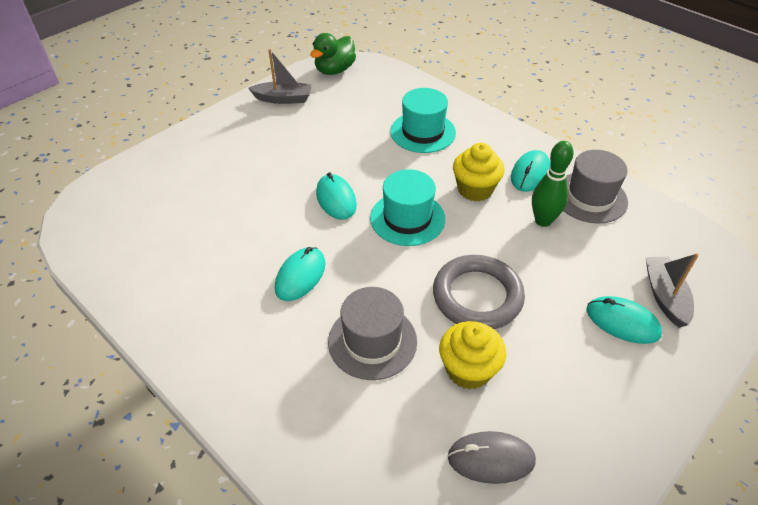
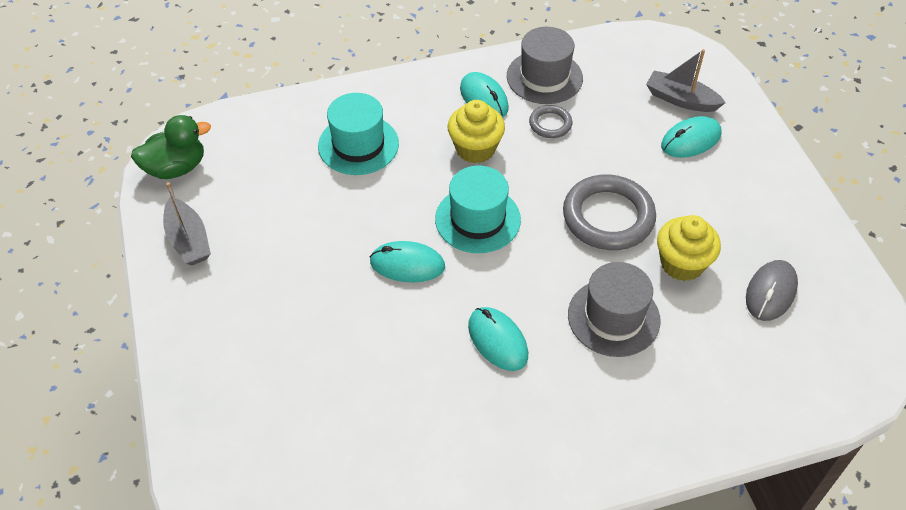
camera: 60 degrees left, 5 degrees up
grey boat [248,49,312,104] -> grey boat turned 120 degrees clockwise [163,182,211,266]
green duck [310,33,356,75] -> green duck turned 90 degrees counterclockwise [131,115,211,179]
green bowling pin [532,141,574,227] -> grey ring [529,105,573,138]

